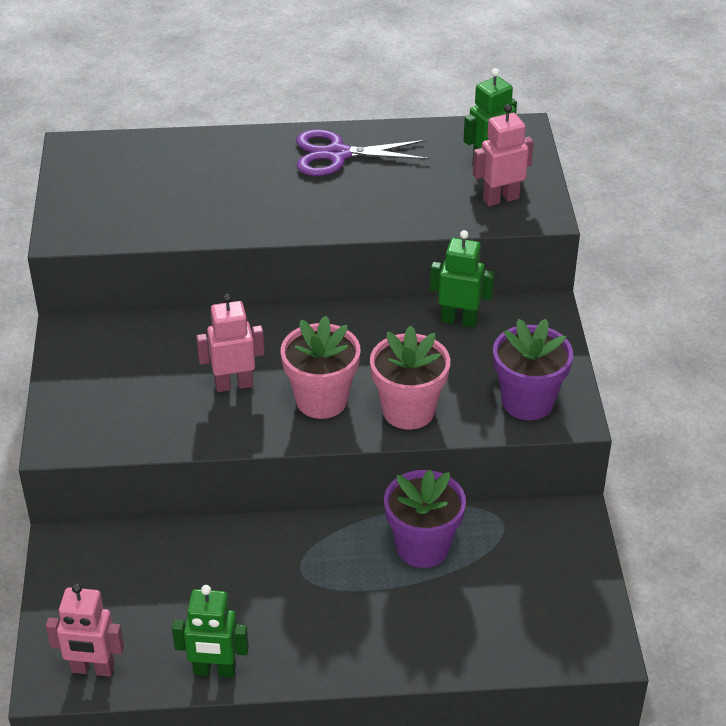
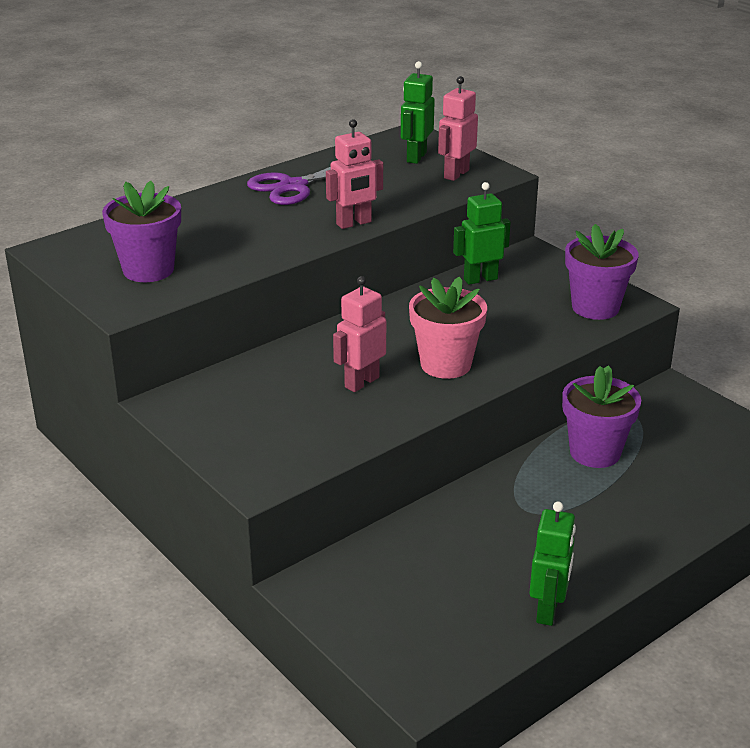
camera: 35 degrees left, 10 degrees down
pink robot [46,583,124,677] -> pink robot moved to [326,119,383,229]
green robot [172,585,249,678] -> green robot turned 45 degrees counterclockwise [529,502,576,626]
pink flower pot [370,325,451,430] -> none
none -> purple flower pot [102,181,181,282]

